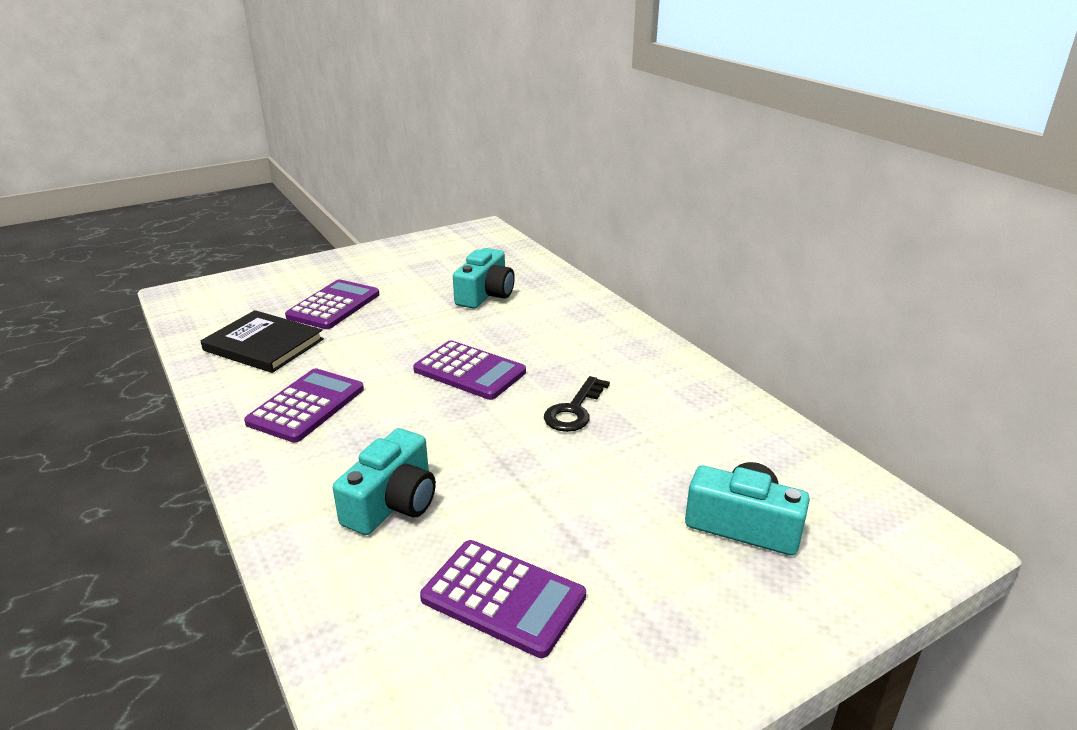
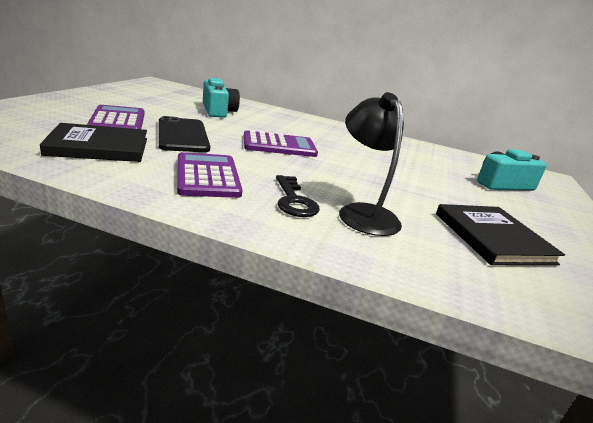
camera: 45 degrees left, 5 degrees down
turquoise camera [333,428,436,535] -> black lamp [339,92,404,236]
purple calculator [420,540,586,658] -> black book [436,204,565,266]
black key [544,376,610,432] -> black key moved to [276,175,319,217]
none -> black phone [159,116,210,152]

